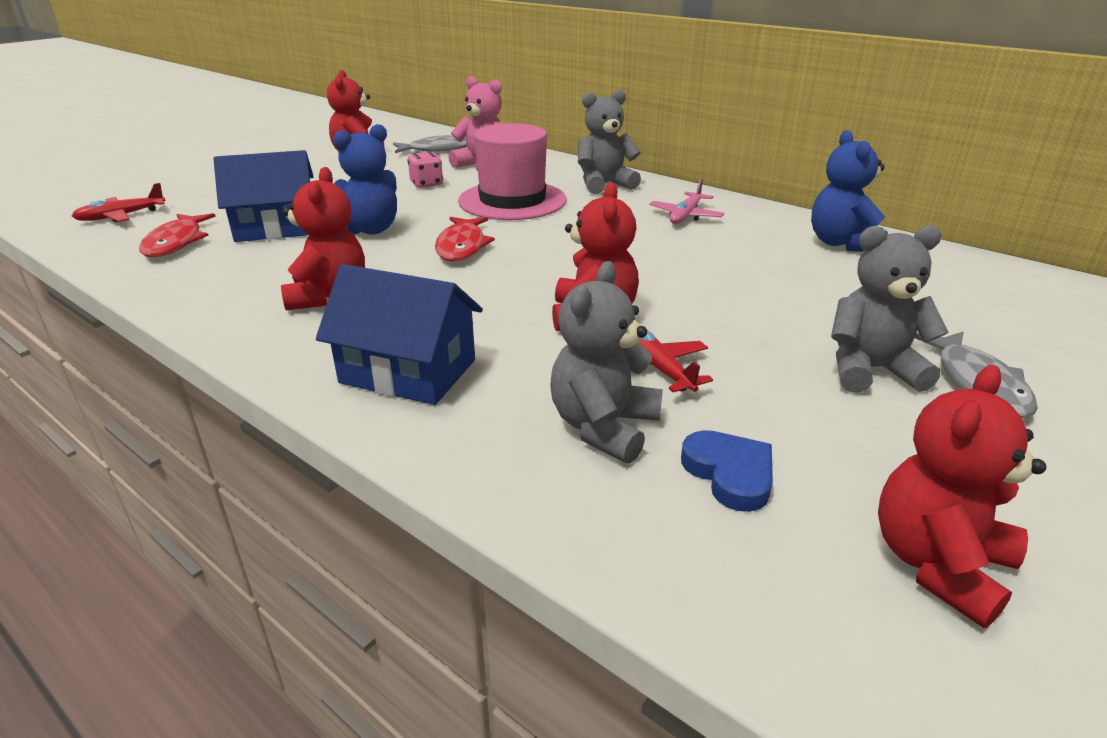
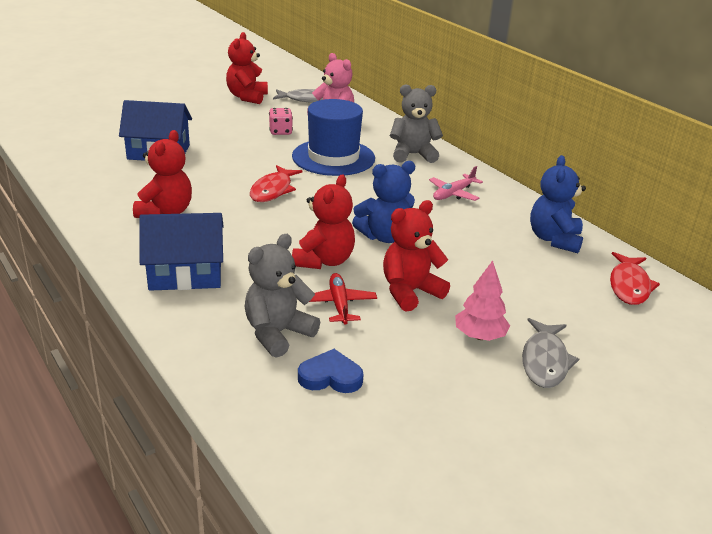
camera: 15 degrees right, 0 degrees up
red plane [72,183,166,222] -> none
red fish [139,213,216,257] -> red fish moved to [610,252,660,305]
blue house [316,264,483,405] -> blue house turned 45 degrees counterclockwise [139,213,224,291]
blue teddy bear [333,124,397,235] -> blue teddy bear moved to [352,161,415,243]
pink hat [458,123,567,220] -> blue hat [292,99,375,176]
blue heart [681,430,773,512] -> blue heart turned 75 degrees counterclockwise [298,349,364,393]
grey teddy bear [831,225,949,393] -> pink tree [455,260,510,341]
red teddy bear [878,365,1046,628] -> red teddy bear moved to [383,200,450,312]

